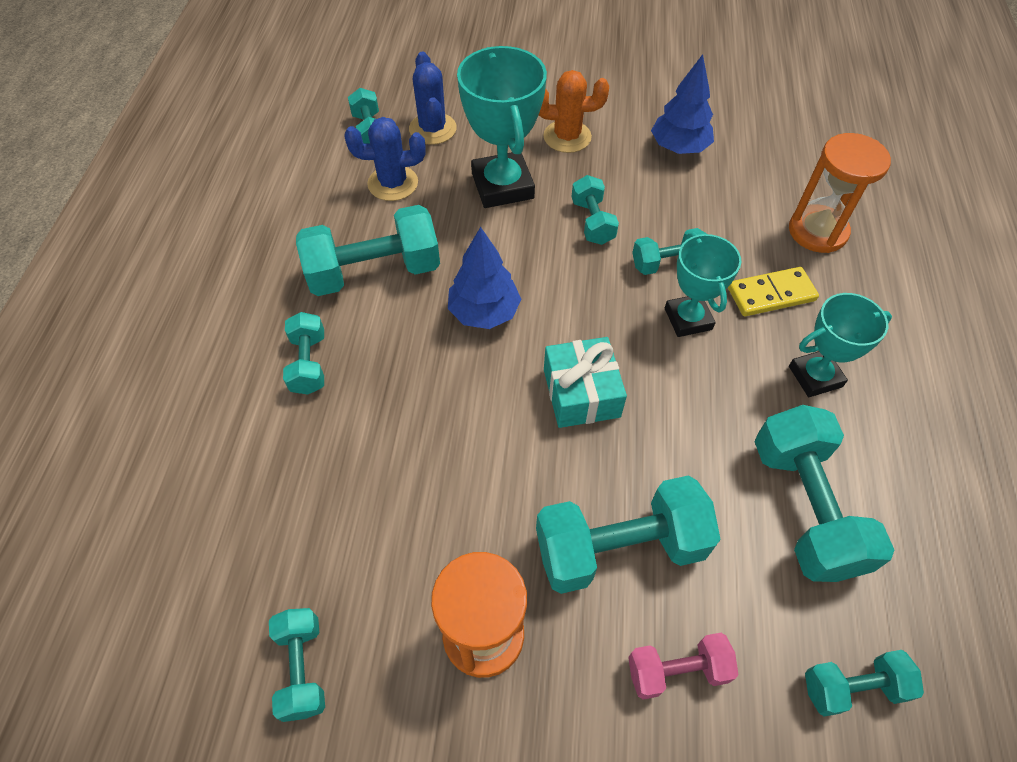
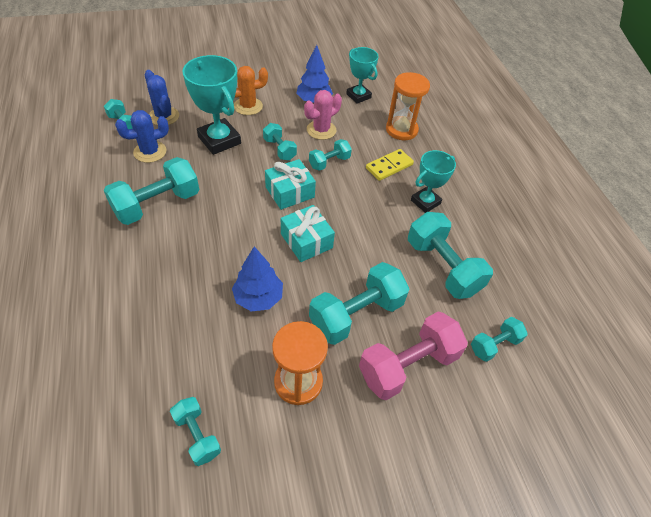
camera: 25 degrees left, 5 degrees down
turquoise dumbbell [283,312,324,395] -> none
blue tree [448,227,521,329] -> blue tree moved to [232,246,283,312]
pink dumbbell [628,633,739,700] -> pink dumbbell [359,311,468,400], size x1.82
turquoise trophy [665,232,741,337] -> turquoise trophy moved to [346,47,379,104]
none -> turquoise gift [265,159,316,210]
none -> pink cactus [304,90,342,140]

